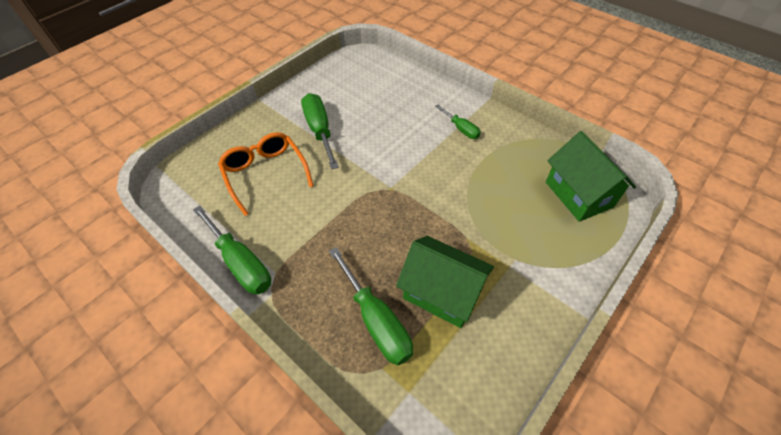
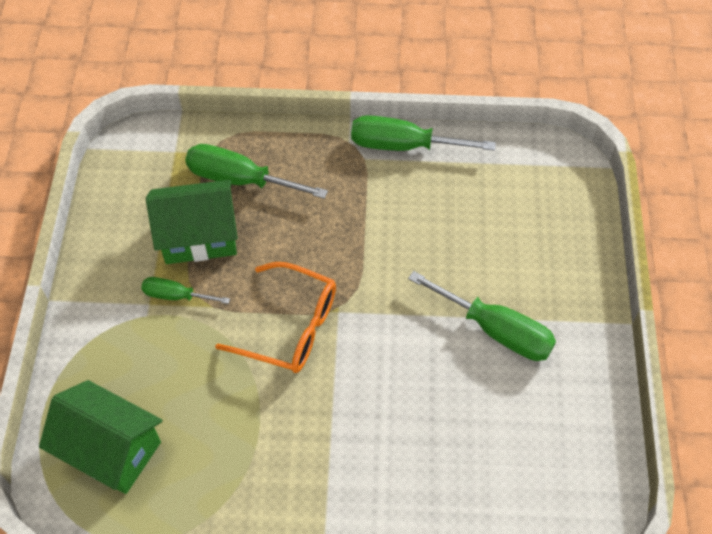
camera: 140 degrees right, 5 degrees up
orange glasses [218,132,314,216] -> orange glasses moved to [215,262,336,373]
green screwdriver [435,105,481,139] -> green screwdriver moved to [141,277,230,304]

